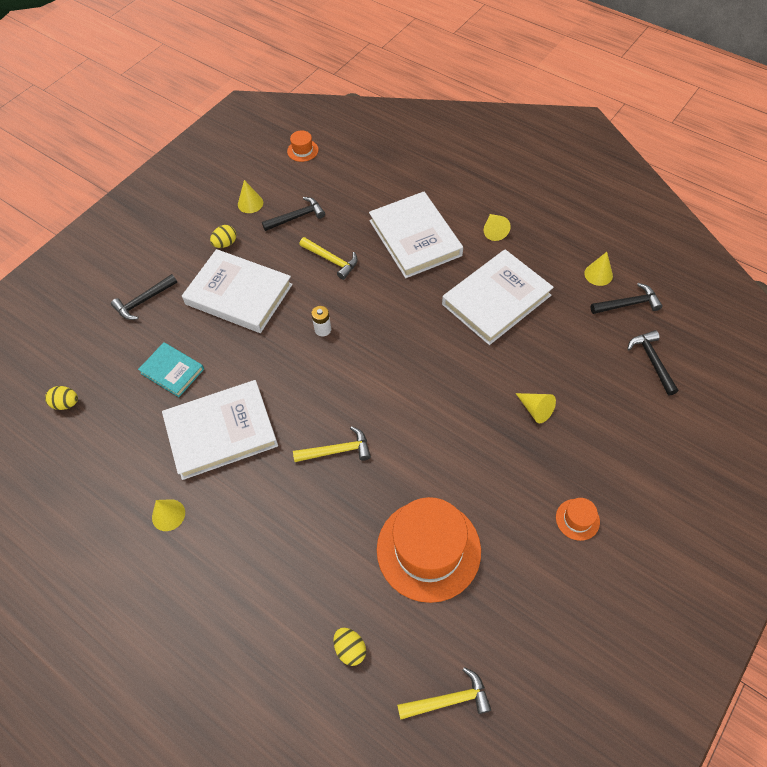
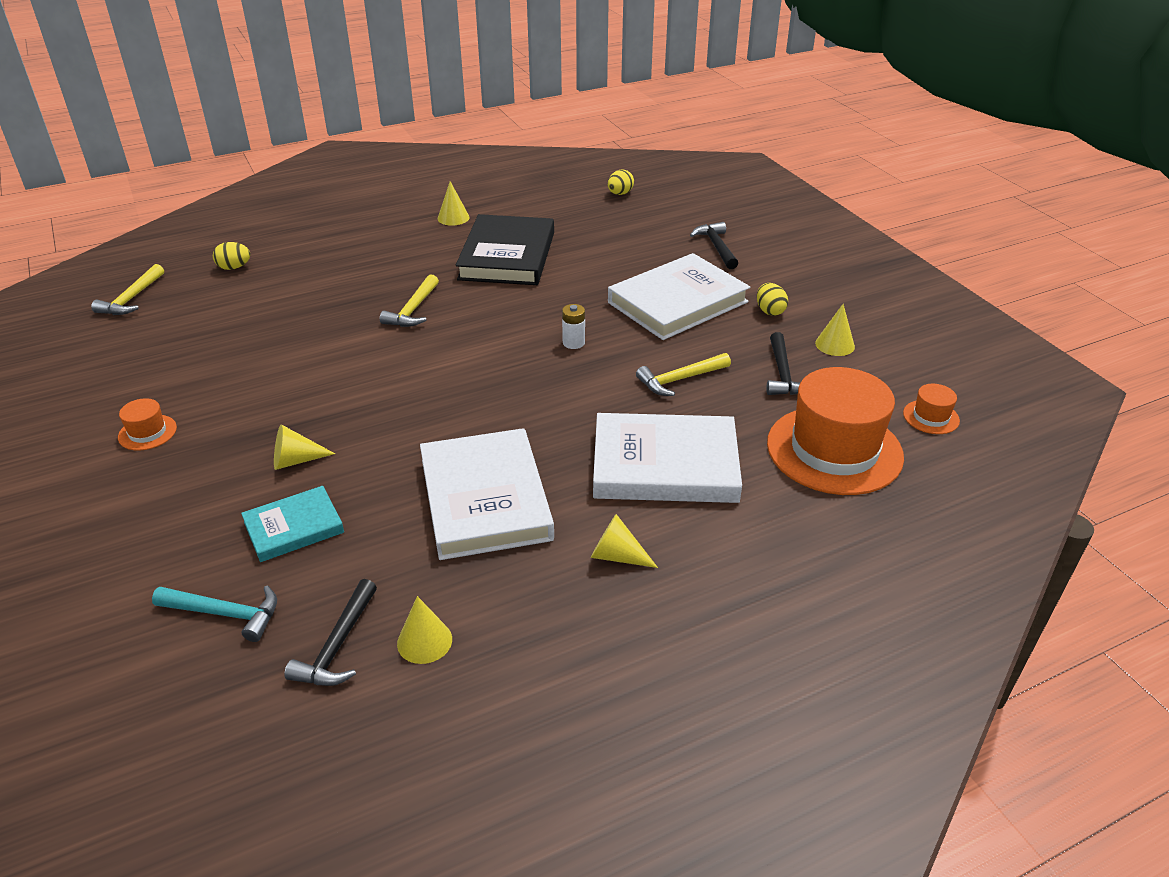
camera: 115 degrees right, 20 degrees down
turquoise book [138,342,204,397] -> turquoise book moved to [241,486,344,562]
white book [162,380,278,480] -> black book [456,214,554,285]
orange hat [377,497,481,603] -> orange hat moved to [767,367,904,495]
black hammer [627,330,678,396] -> turquoise hammer [152,586,277,642]

